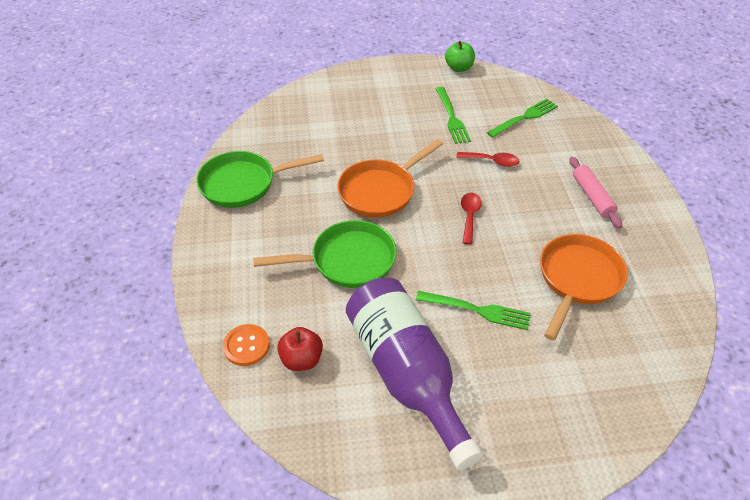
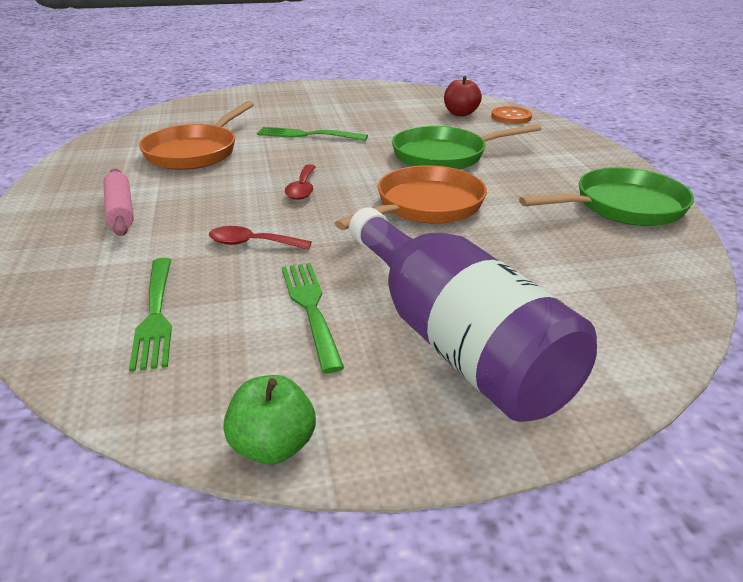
camera: 175 degrees right, 15 degrees down
purple bottle [346,278,483,470] -> purple bottle moved to [349,207,597,422]
green fork [487,99,558,138] -> green fork turned 60 degrees counterclockwise [129,258,172,372]

